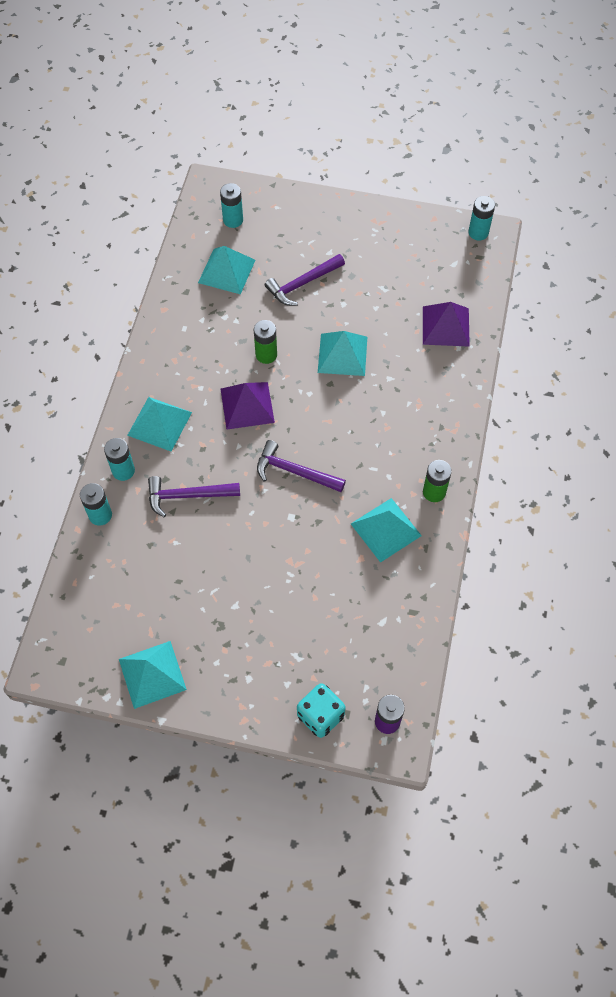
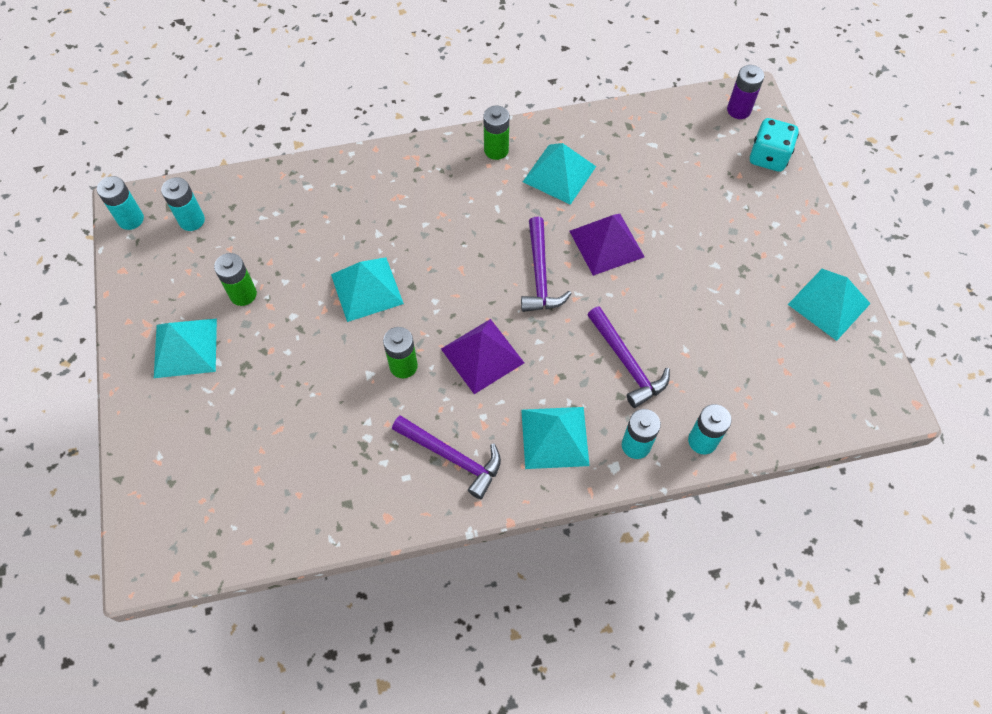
camera: 115 degrees left, 0 degrees up
turquoise pyramid [198,246,255,294] -> turquoise pyramid moved to [154,319,217,378]
turquoise battery [220,183,243,228] -> turquoise battery moved to [161,177,205,231]
purple hammer [265,254,345,306] -> purple hammer moved to [392,415,501,499]
purple pyramid [423,302,470,347] -> purple pyramid moved to [569,214,645,276]
none -> green battery [214,253,257,306]

